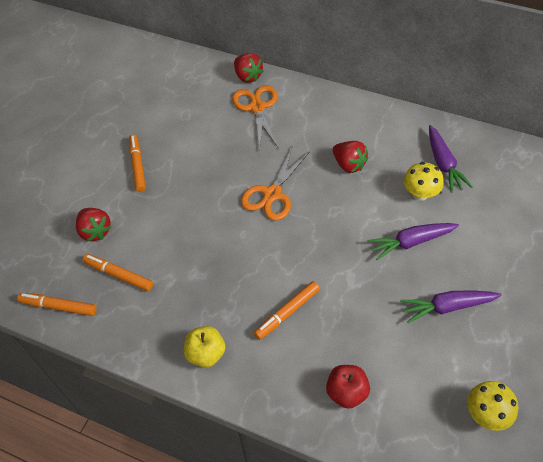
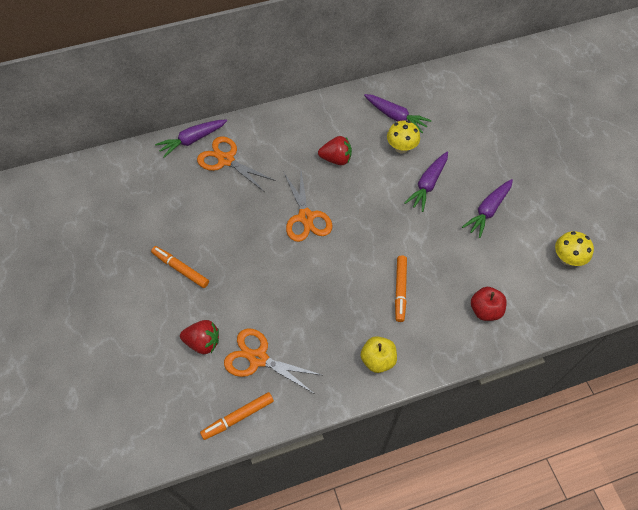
camera: 45 degrees left, 5 degrees up
orange marker [83,254,153,291] -> orange scissors [224,328,322,393]
red strawberry [234,53,264,83] -> purple carrot [155,119,227,158]

